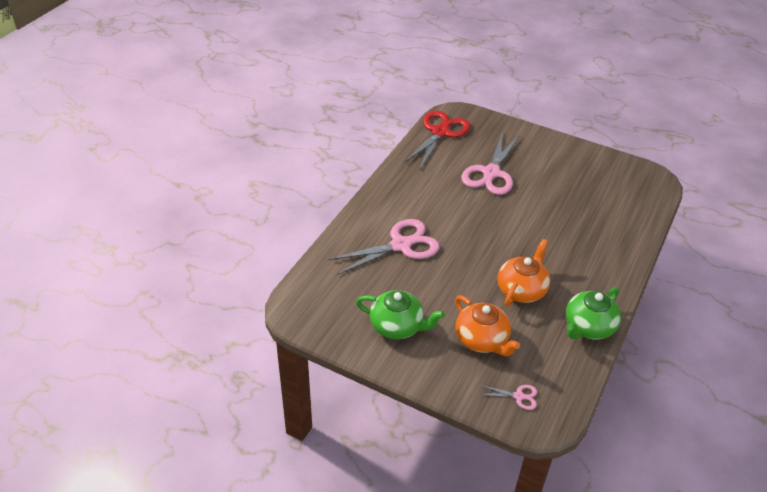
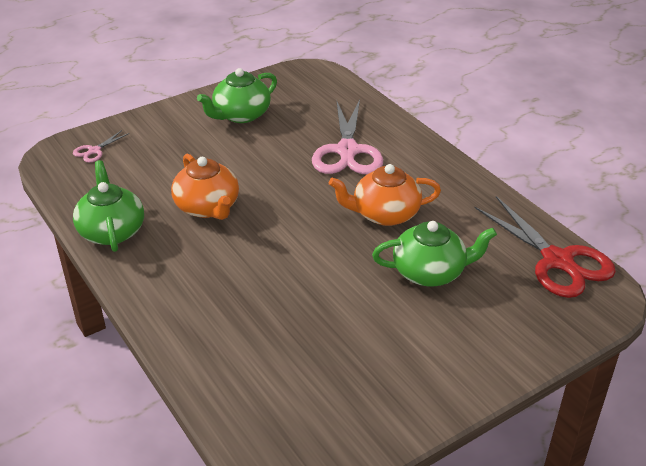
camera: 120 degrees right, 5 degrees down
orange teapot [455,295,520,356] -> orange teapot moved to [329,164,441,226]
pink scissors [461,132,520,195] -> green teapot [372,221,497,287]

